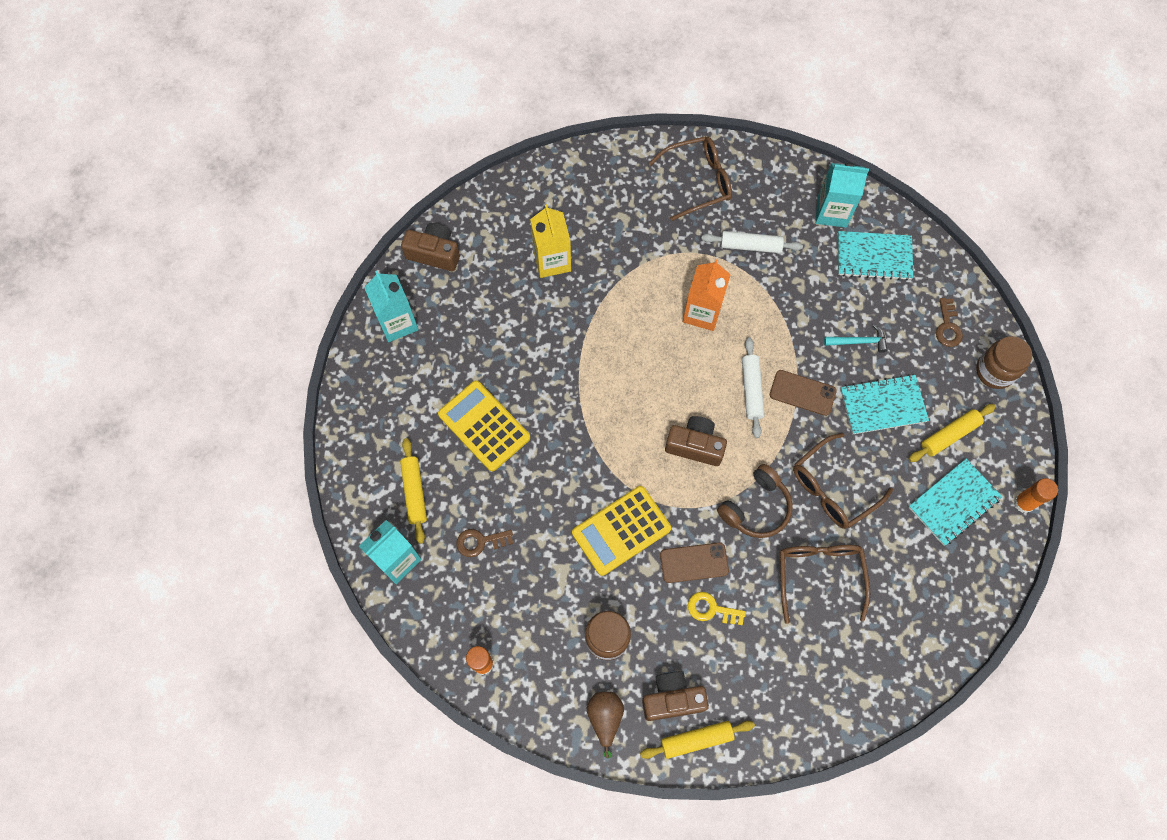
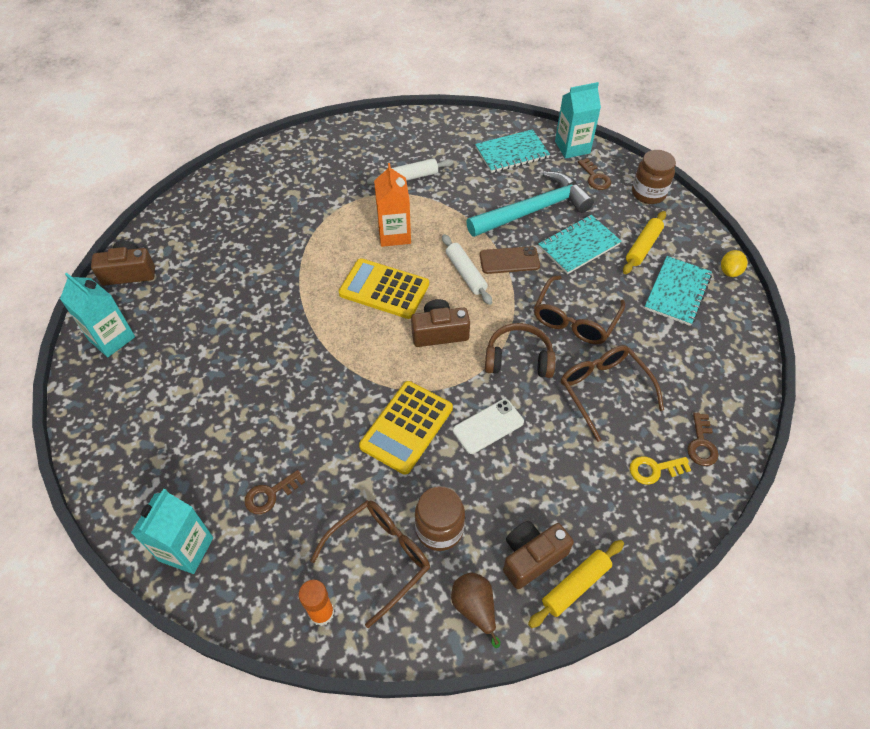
camera: 25 degrees left, 15 degrees down
yellow rolling pin [400,438,427,544] -> none
yellow calculator [438,381,530,471] -> yellow calculator moved to [339,258,429,319]
yellow carton [530,204,571,278] -> none
brown glasses [648,136,732,221] -> brown glasses moved to [310,501,430,628]
brown phone [660,542,729,583] -> white phone [453,399,524,454]
yellow key [688,592,746,625] -> yellow key moved to [630,456,691,485]
brown headphones [717,464,793,538] -> brown headphones turned 105 degrees counterclockwise [485,323,556,378]
turquoise carton [816,162,869,228] -> turquoise carton moved to [555,82,601,159]
turquoise hammer [824,324,887,353] -> turquoise hammer [466,171,594,237], size x2.30
orange glue stick [1014,478,1058,513] -> yellow lemon [721,250,747,277]
none -> brown key [687,412,719,466]

